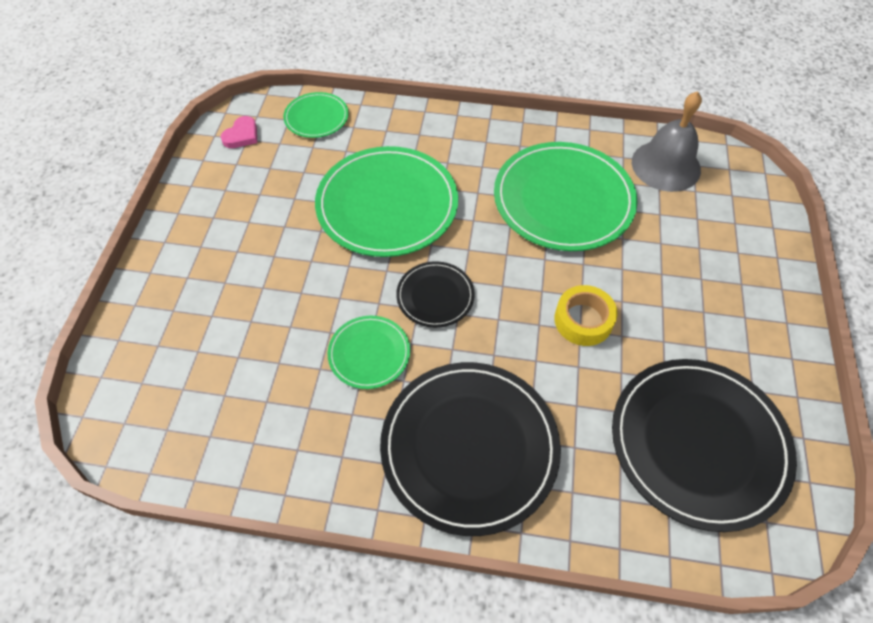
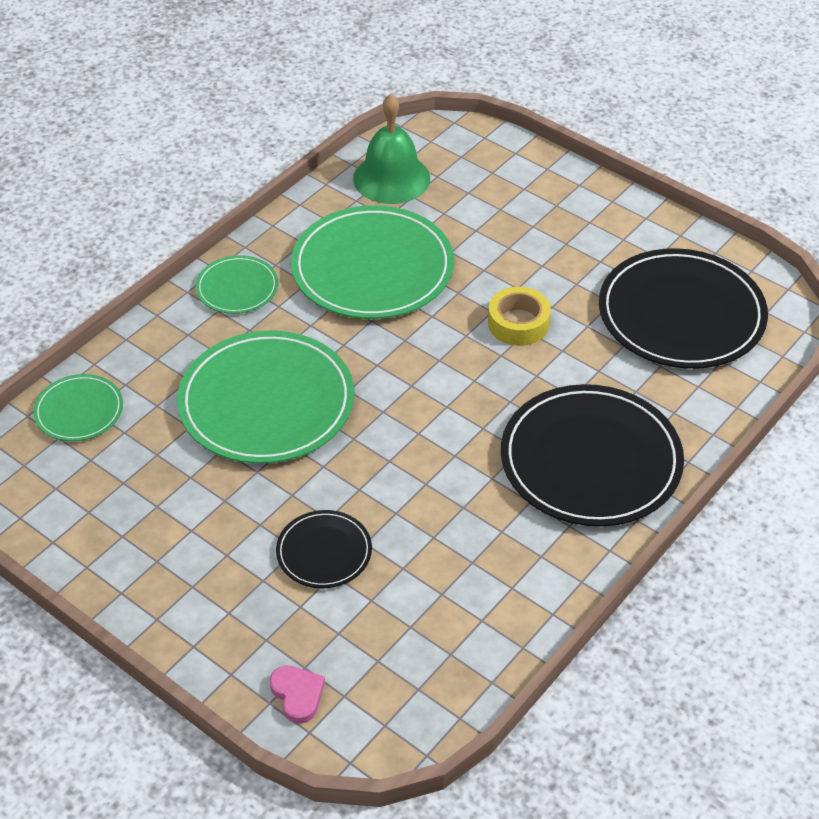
camera: 60 degrees left, 10 degrees down
pink heart [221,116,257,148] -> pink heart moved to [269,665,325,724]
green plate [328,316,410,389] -> green plate moved to [195,255,278,314]
black plate [396,261,475,328] -> black plate moved to [276,510,372,588]
grey bell [632,91,702,192] -> green bell [353,94,430,204]

